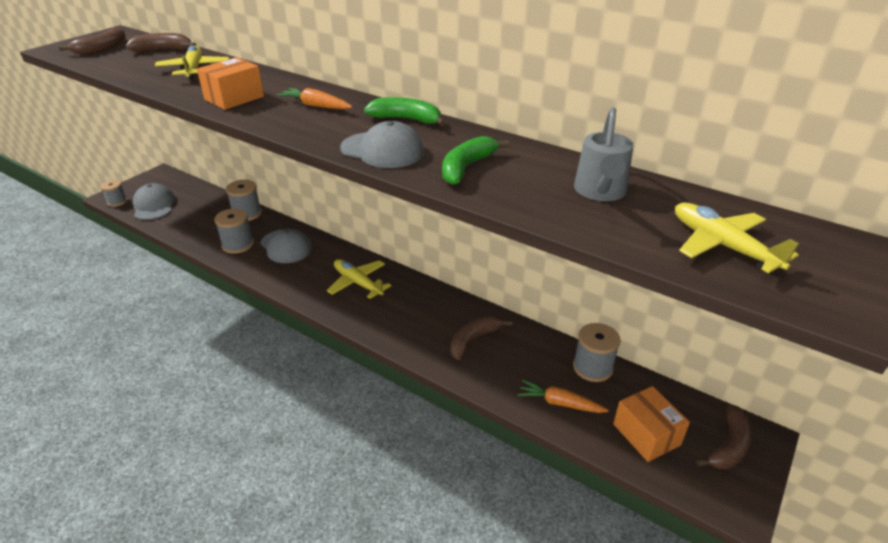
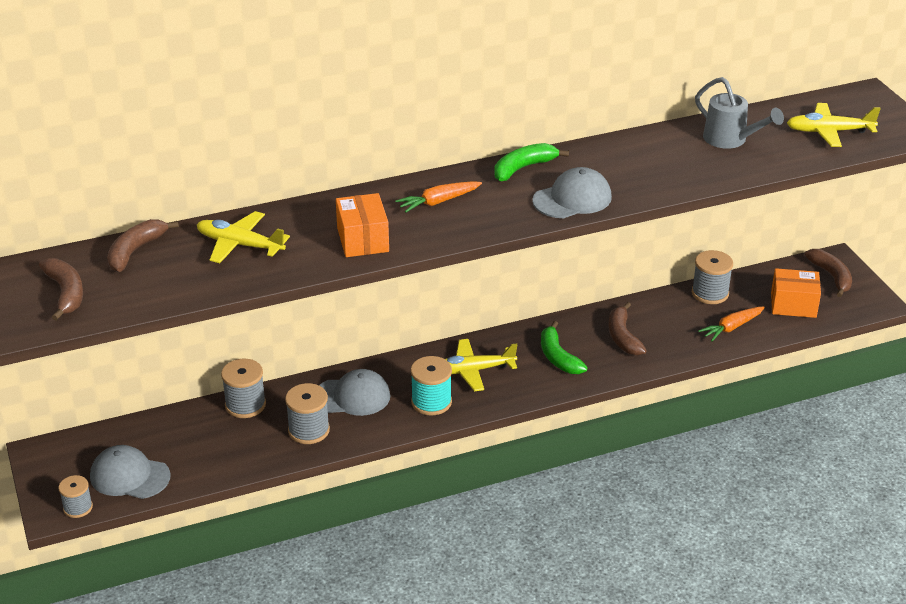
camera: 55 degrees left, 0 degrees up
green banana [442,136,509,185] -> green banana moved to [541,321,588,374]
none -> turquoise spool [411,356,452,416]

